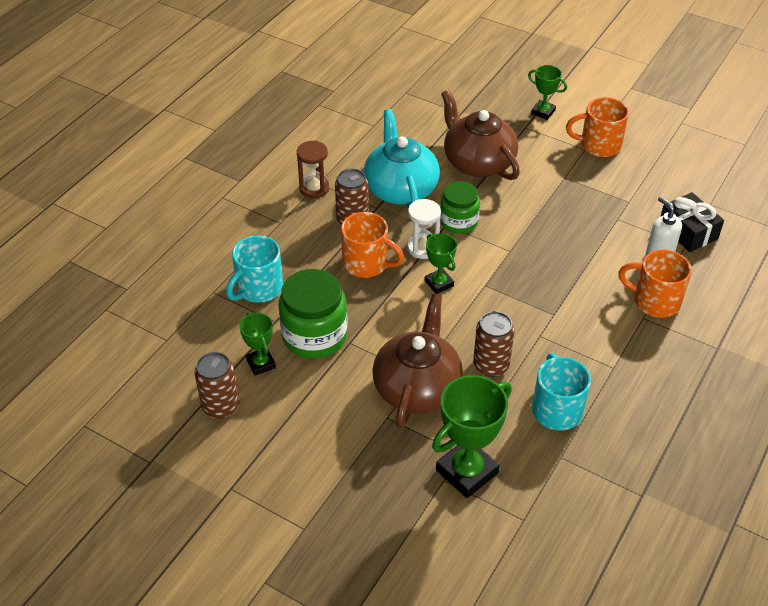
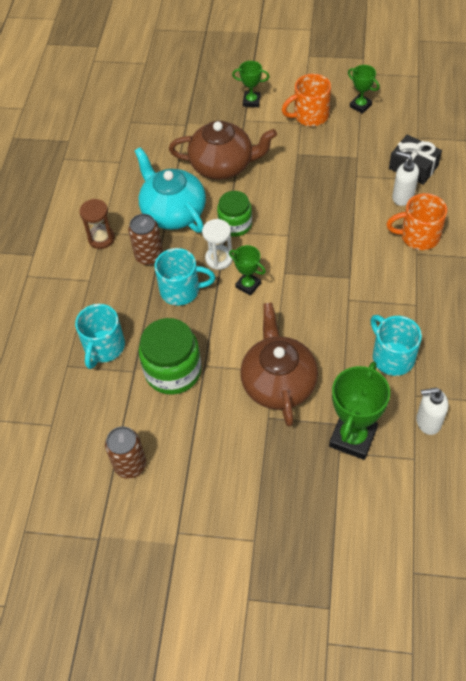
camera: 20 degrees left, 10 degrees up
green trophy [239,312,276,375] -> green trophy moved to [348,65,379,114]
orange mug [341,212,404,278] -> turquoise mug [155,248,215,306]
brown teapot [441,90,520,180] -> brown teapot turned 150 degrees clockwise [169,121,277,180]
brown can [473,311,515,377] -> none
none -> white soap dispenser [416,388,449,435]

